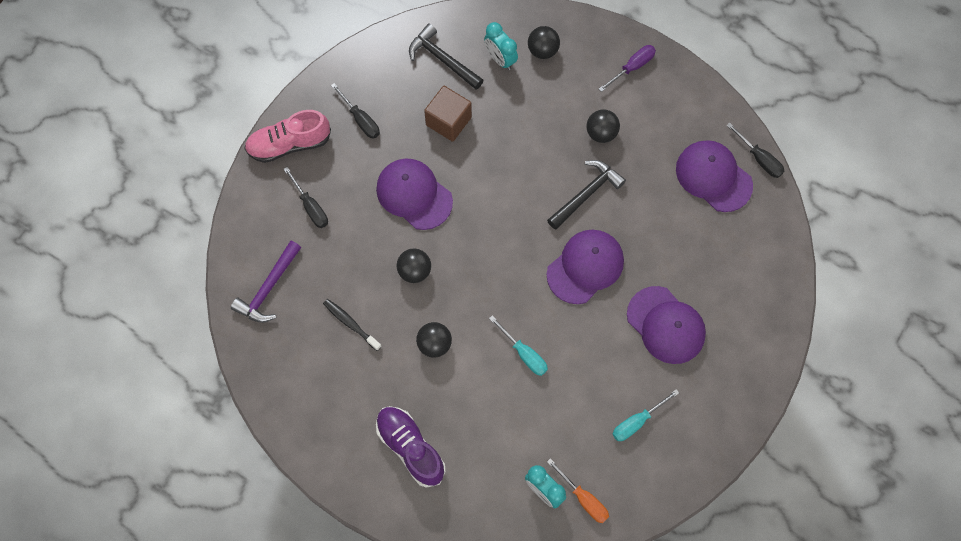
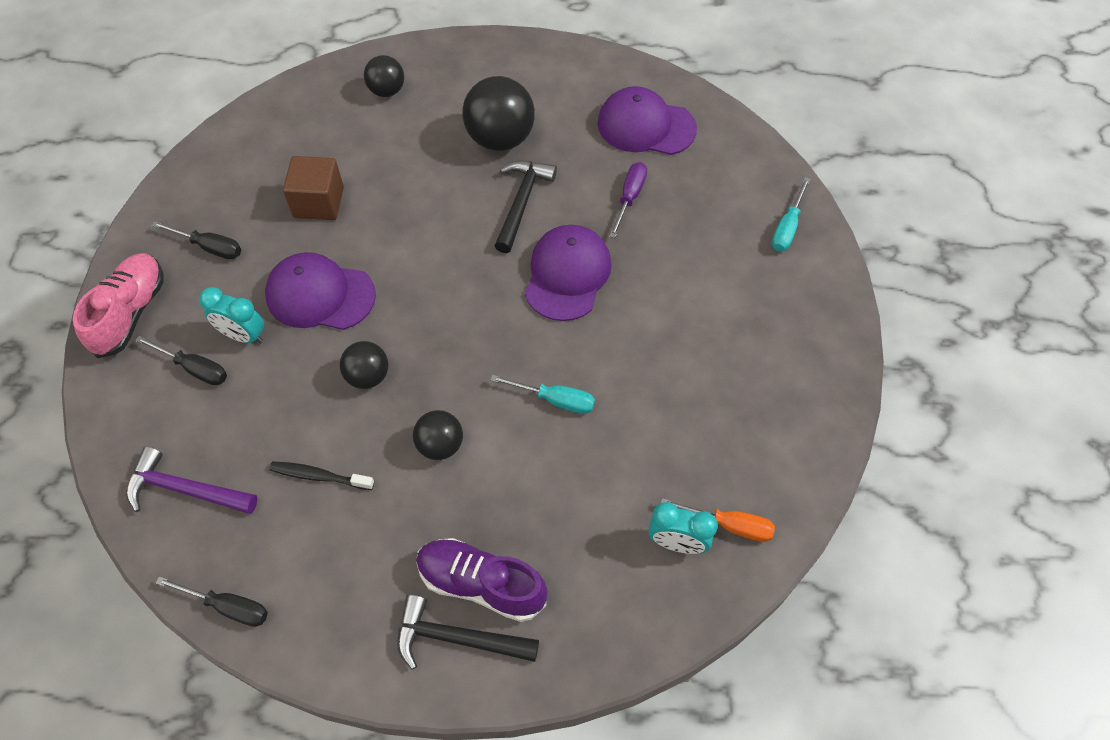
camera: 30 degrees left, 10 degrees down
purple hammer [231,240,301,323] -> purple hammer turned 105 degrees clockwise [126,446,257,514]
pink shoe [244,110,331,163] -> pink shoe turned 150 degrees clockwise [73,253,164,358]
black hammer [409,23,483,90] -> black hammer moved to [397,595,539,670]
turquoise clock [484,22,518,70] -> turquoise clock moved to [199,287,264,344]
black ball [587,109,620,143] -> black ball [462,76,535,151], size x1.73
purple screwdriver [599,45,656,92] -> purple screwdriver moved to [609,162,647,238]
turquoise screwdriver [612,389,679,441] -> turquoise screwdriver moved to [772,177,810,251]
purple cap [627,286,706,364] -> none
black screwdriver [727,123,784,178] -> black screwdriver moved to [156,576,268,627]

